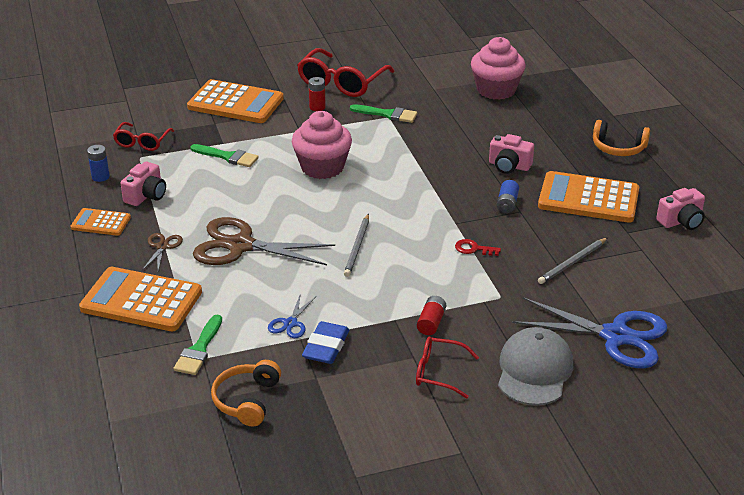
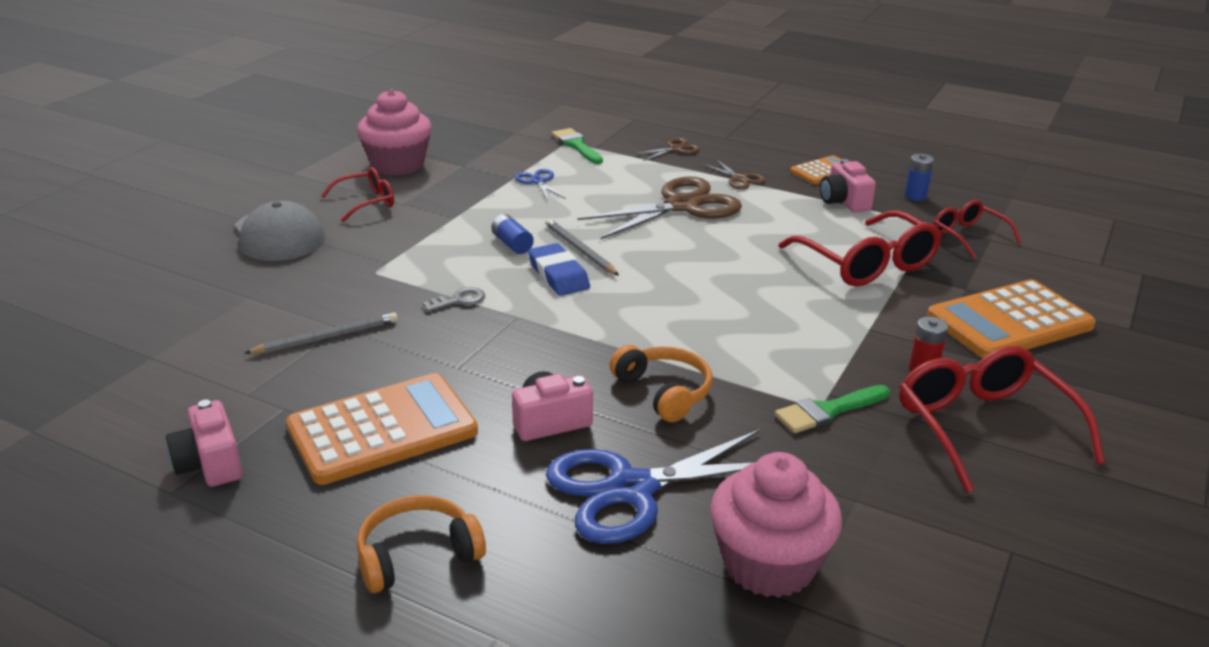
camera: 135 degrees right, 5 degrees down
orange calculator [79,267,202,331] -> brown scissors [634,138,700,161]
green brush [190,144,259,167] -> red glasses [779,210,942,287]
orange headphones [211,360,281,426] -> orange headphones moved to [610,345,712,422]
pink cupcake [292,111,352,179] -> pink cupcake moved to [357,89,432,176]
blue eraser [302,321,350,364] -> blue eraser moved to [528,243,590,296]
red battery [417,296,446,335] -> none
red key [455,239,501,256] -> grey key [423,287,485,312]
blue battery [497,180,519,213] -> blue battery moved to [491,214,534,254]
blue scissors [512,297,667,369] -> blue scissors moved to [546,429,761,544]
grey pencil [538,238,607,284] -> grey pencil turned 60 degrees clockwise [244,313,398,354]
pink camera [656,188,705,230] -> pink camera turned 45 degrees counterclockwise [166,400,242,487]

